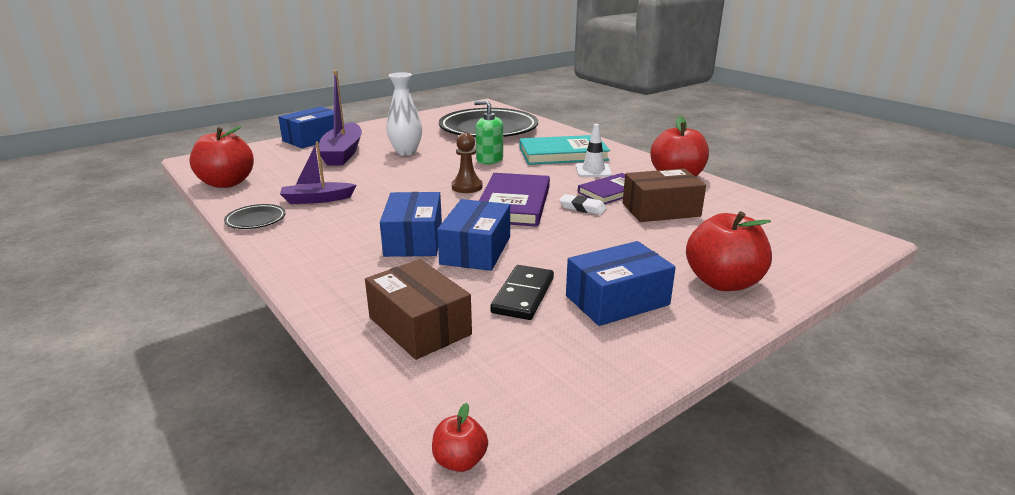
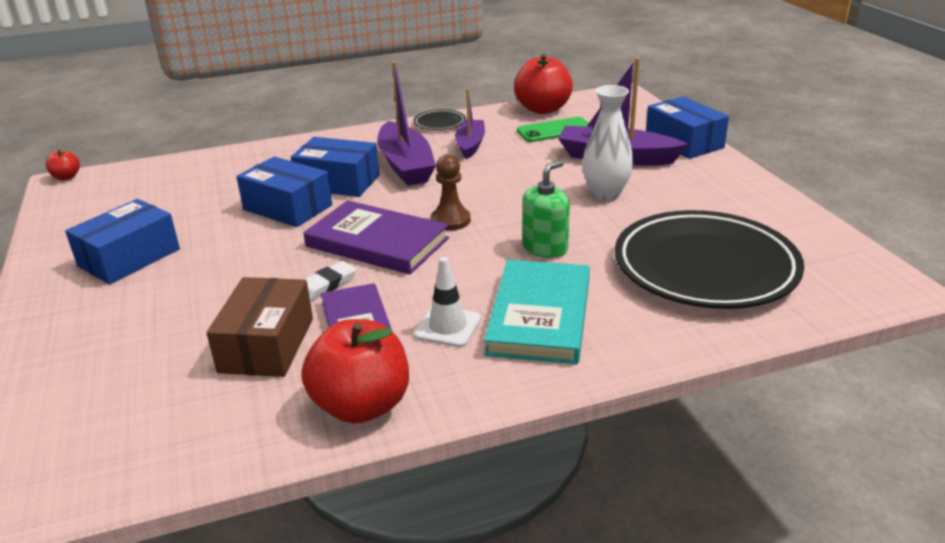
camera: 110 degrees right, 5 degrees up
brown box [365,259,472,360] -> none
black domino [490,265,554,320] -> none
blue box [566,241,676,326] -> blue box turned 45 degrees clockwise [65,199,180,284]
red apple [686,211,772,291] -> none
none -> purple boat [377,61,436,186]
none -> green phone [517,117,589,142]

